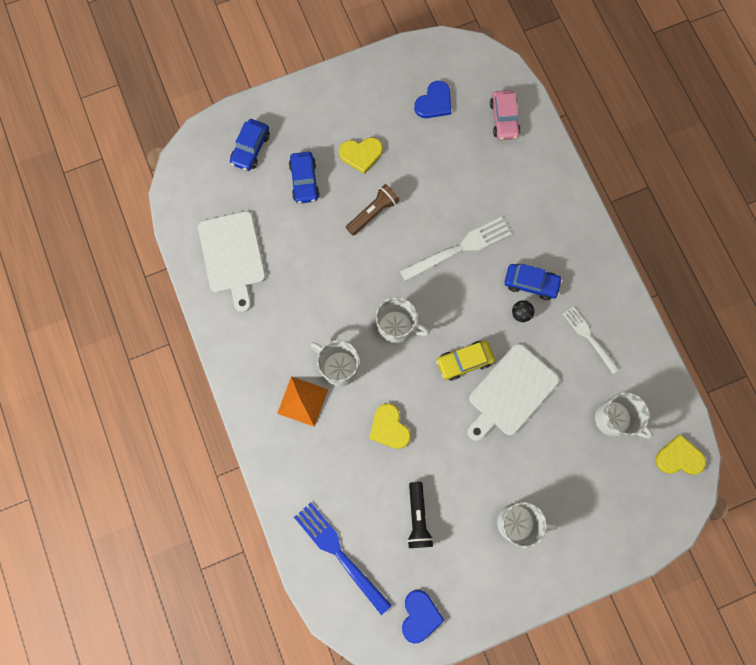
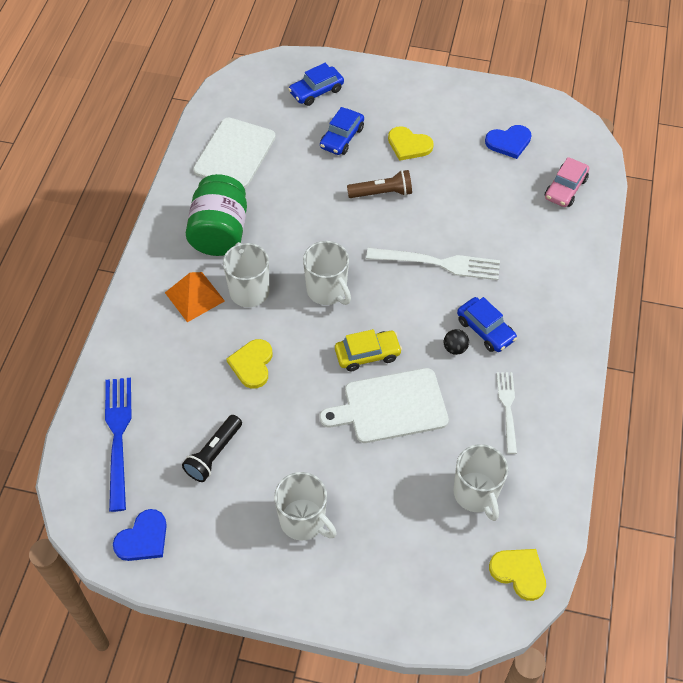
camera: 35 degrees right, 20 degrees down
yellow car [436,341,495,381] -> yellow car turned 150 degrees clockwise [335,329,402,371]
none -> green jar [186,174,247,256]

